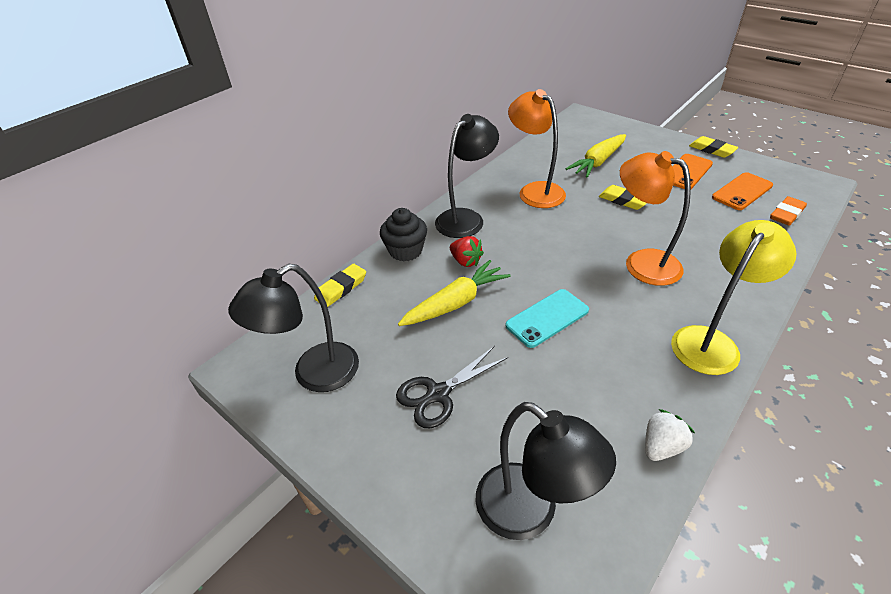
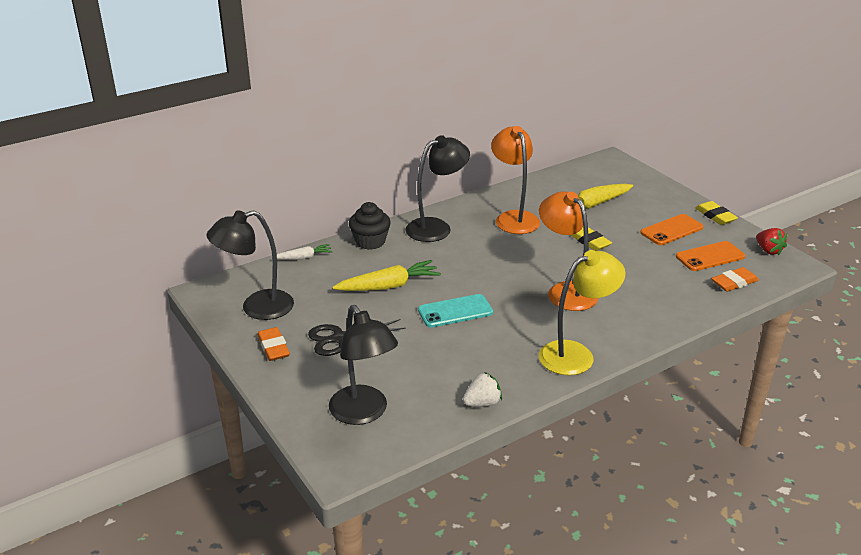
camera: 15 degrees right, 10 degrees down
yellow eraser [314,264,366,307] -> white carrot [277,244,332,260]
red strawberry [450,236,484,267] -> red strawberry moved to [756,228,787,255]
none -> orange eraser [257,327,290,361]

